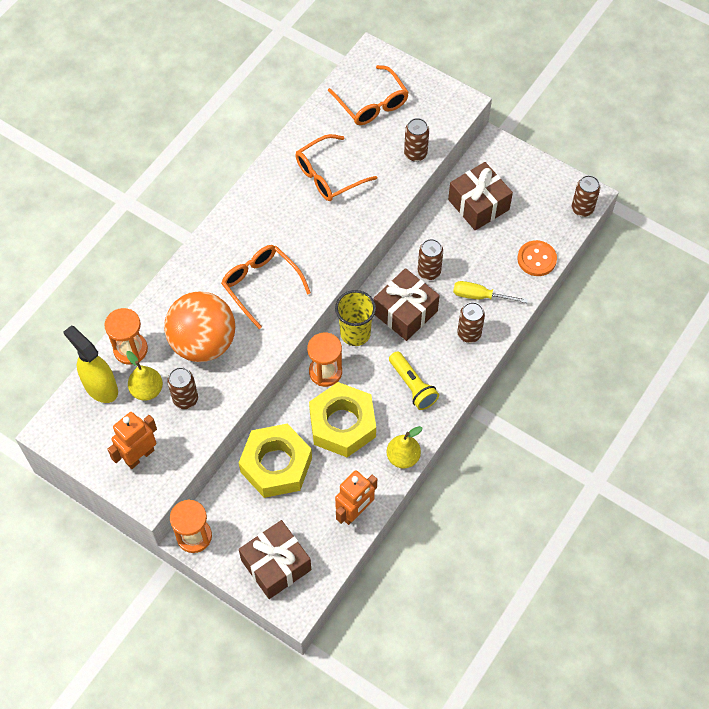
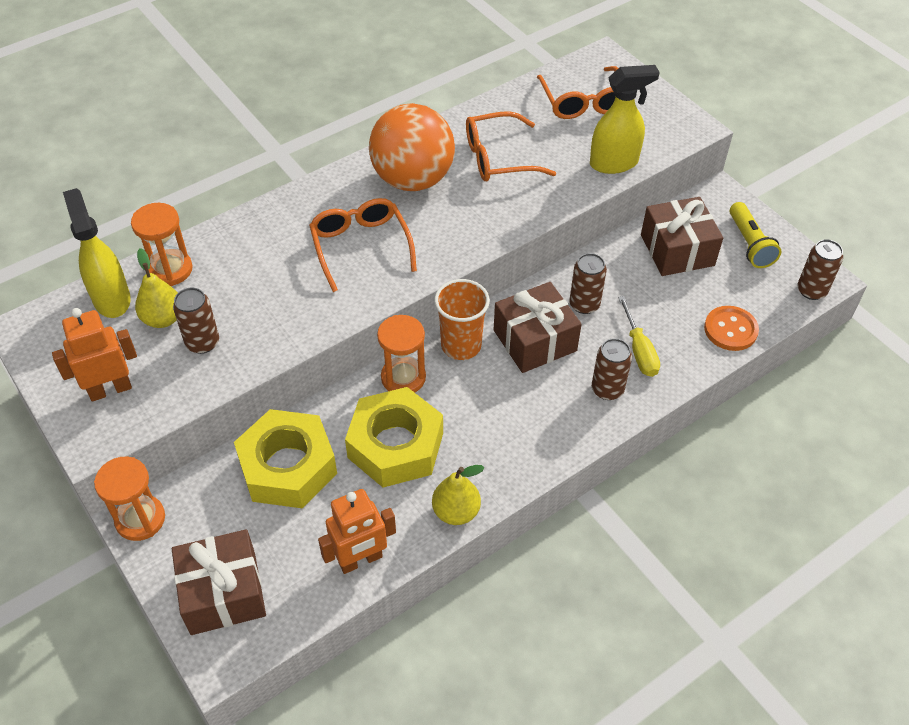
camera: 20 degrees right, 10 degrees down
orange ball [164,291,235,362] -> orange ball moved to [369,103,455,191]
yellow cup [335,290,376,346] -> orange cup [434,279,490,360]
yellow flashlight [389,351,439,410] -> yellow flashlight moved to [730,202,781,268]
brown can [404,118,429,161] -> yellow spray bottle [590,65,660,174]
yellow screwdriver [453,281,528,303] -> yellow screwdriver turned 135 degrees counterclockwise [618,296,660,377]

